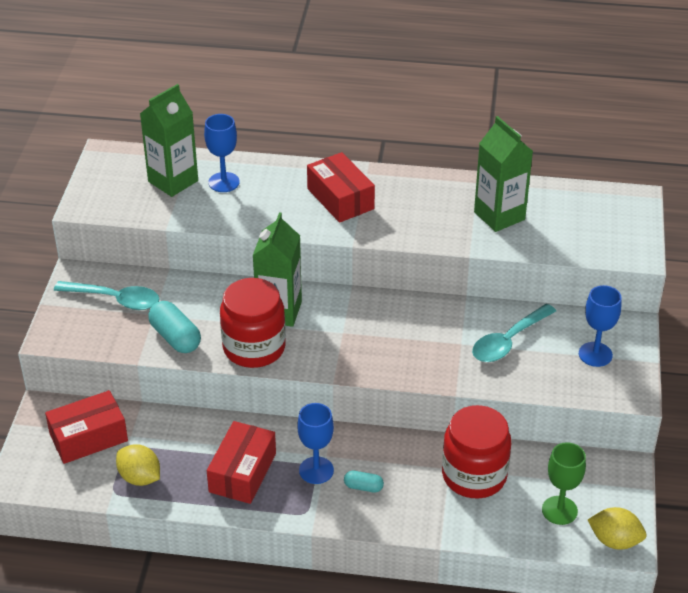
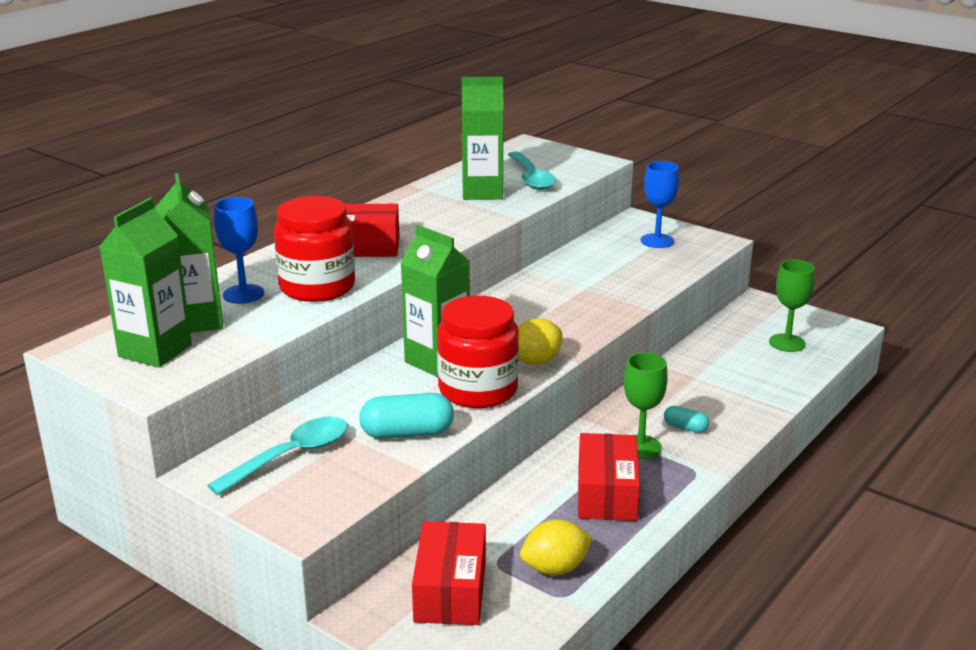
camera: 60 degrees left, 15 degrees down
red box [207,421,276,504] -> red box turned 45 degrees clockwise [578,433,640,521]
blue goblet [297,403,334,484] -> green goblet [624,352,668,459]
turquoise capsule [344,471,384,492] -> turquoise capsule turned 75 degrees clockwise [664,406,709,433]
red jar [442,405,511,499] -> red jar moved to [274,196,355,302]
turquoise spoon [472,304,556,362] -> turquoise spoon moved to [508,151,556,190]
yellow lemon [588,507,646,550] -> yellow lemon moved to [518,318,562,365]
none -> green carton [99,197,192,367]

